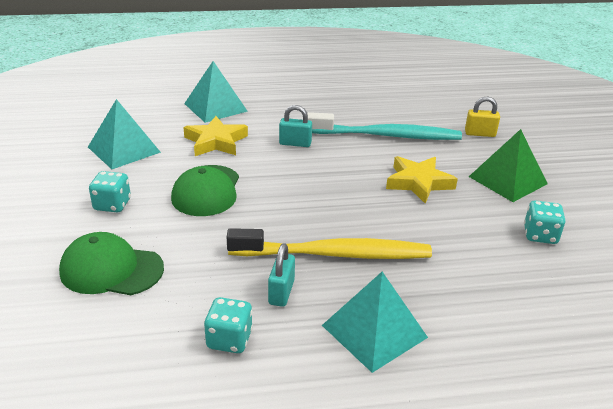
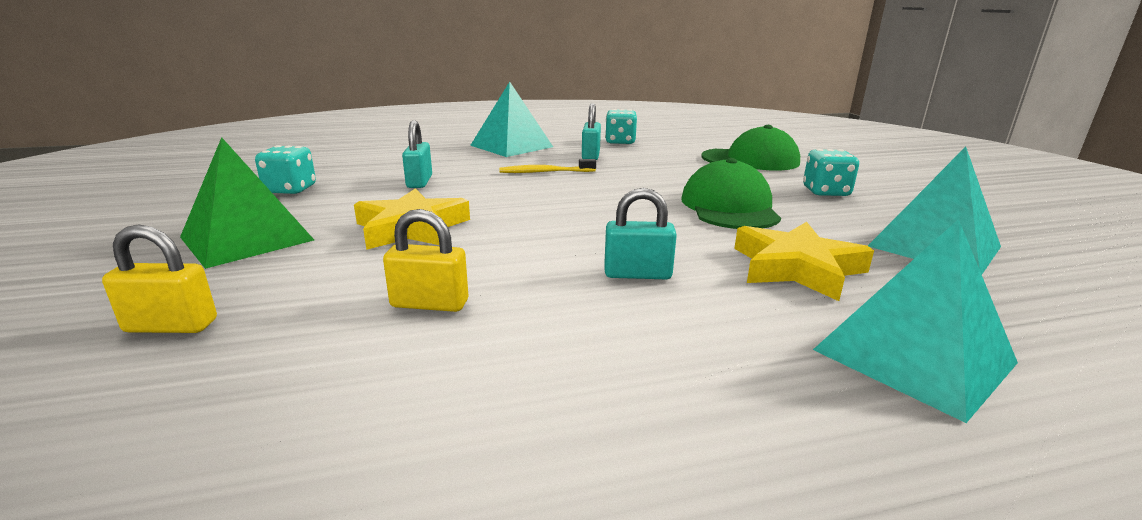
camera: 175 degrees right, 10 degrees down
yellow toothbrush [227,228,432,259] -> yellow toothbrush [499,159,596,173], size x0.45
turquoise toothbrush [307,112,462,140] -> yellow padlock [383,209,468,312]
none -> turquoise padlock [402,121,432,188]

